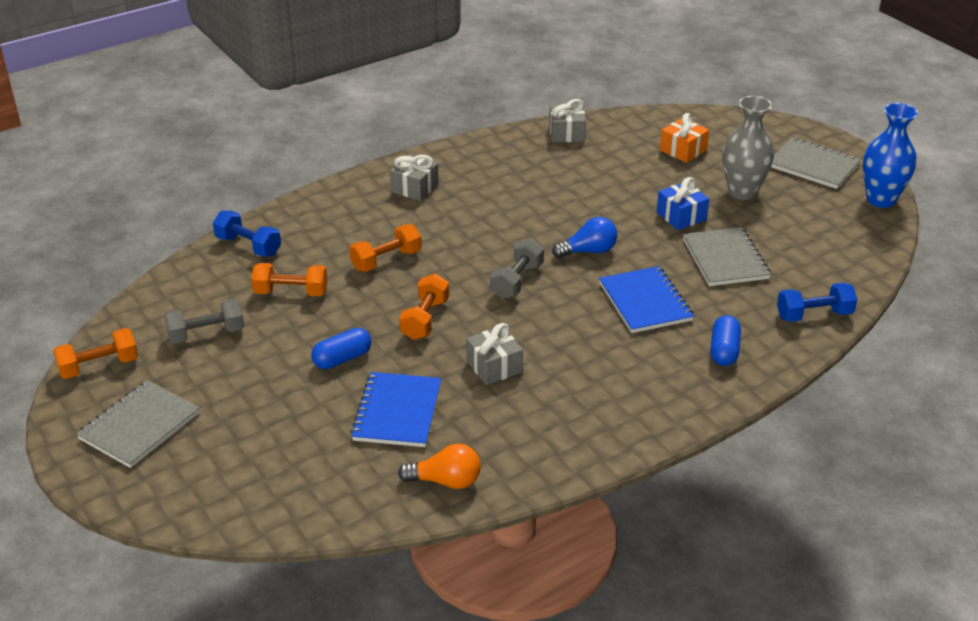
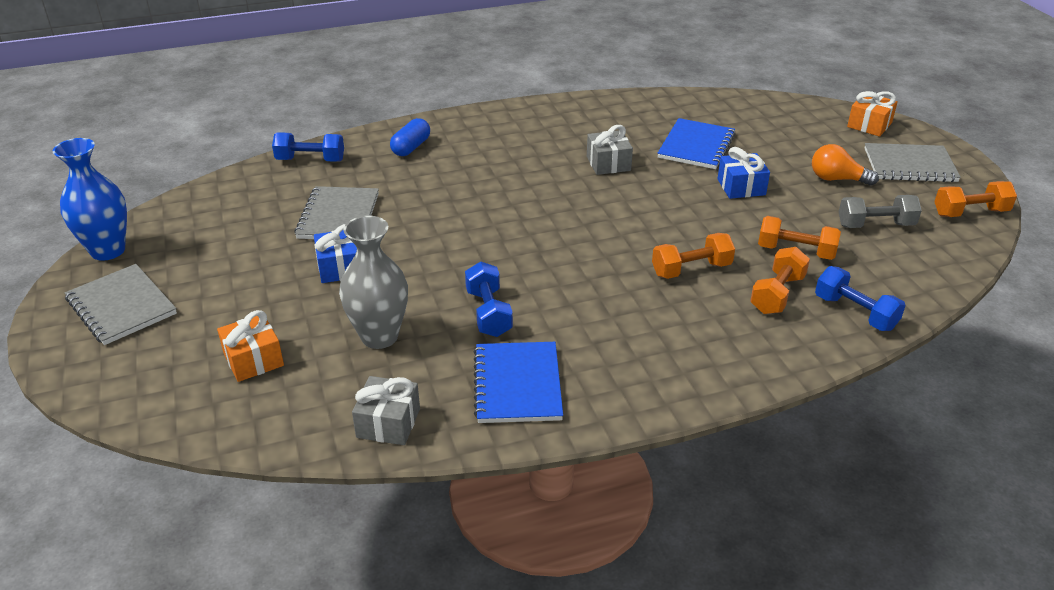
camera: 165 degrees left, 0 degrees up
grey notebook [76,380,200,468] -> grey notebook turned 45 degrees clockwise [865,143,961,182]
blue capsule [311,328,371,369] -> blue gift [717,147,770,199]
grey gift [390,154,439,201] -> none
orange light bulb [398,444,481,489] -> orange light bulb moved to [812,144,879,186]
orange dumbbell [399,274,449,340] -> orange dumbbell moved to [750,247,810,314]
grey dumbbell [490,238,544,299] -> none
blue light bulb [552,217,617,258] -> none
blue notebook [599,266,694,333] -> blue notebook moved to [474,342,563,423]
grey vase [722,96,774,200] -> grey vase moved to [339,216,408,349]
none -> blue dumbbell [465,262,513,337]
none -> orange gift [847,91,898,137]

